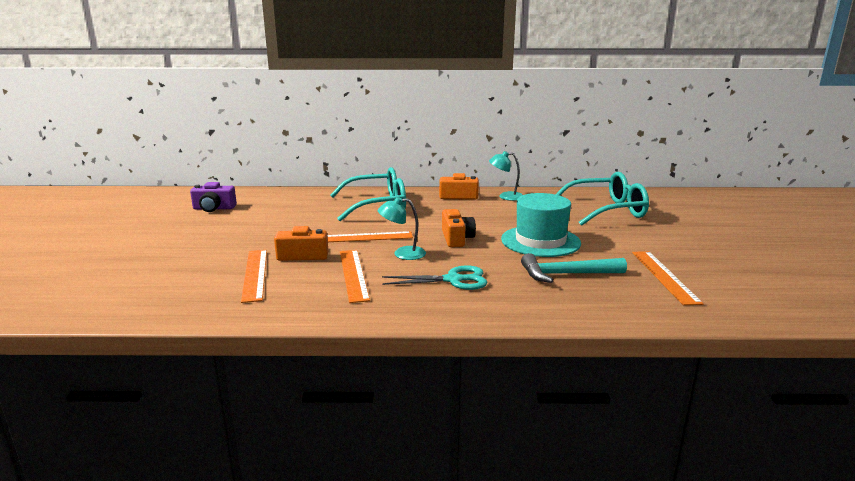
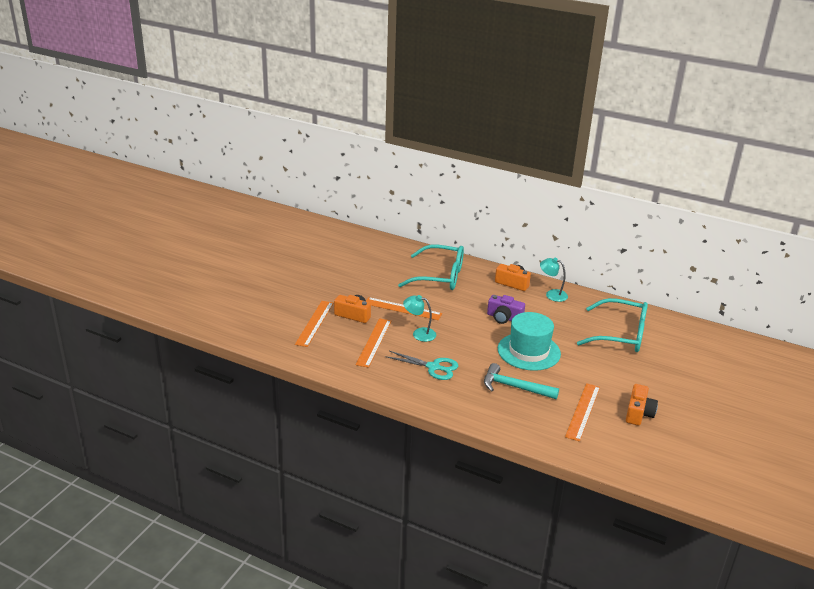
camera: 25 degrees right, 10 degrees up
purple camera [190,182,237,212] -> purple camera moved to [487,295,525,324]
orange camera [442,209,476,247] -> orange camera moved to [626,384,658,426]

